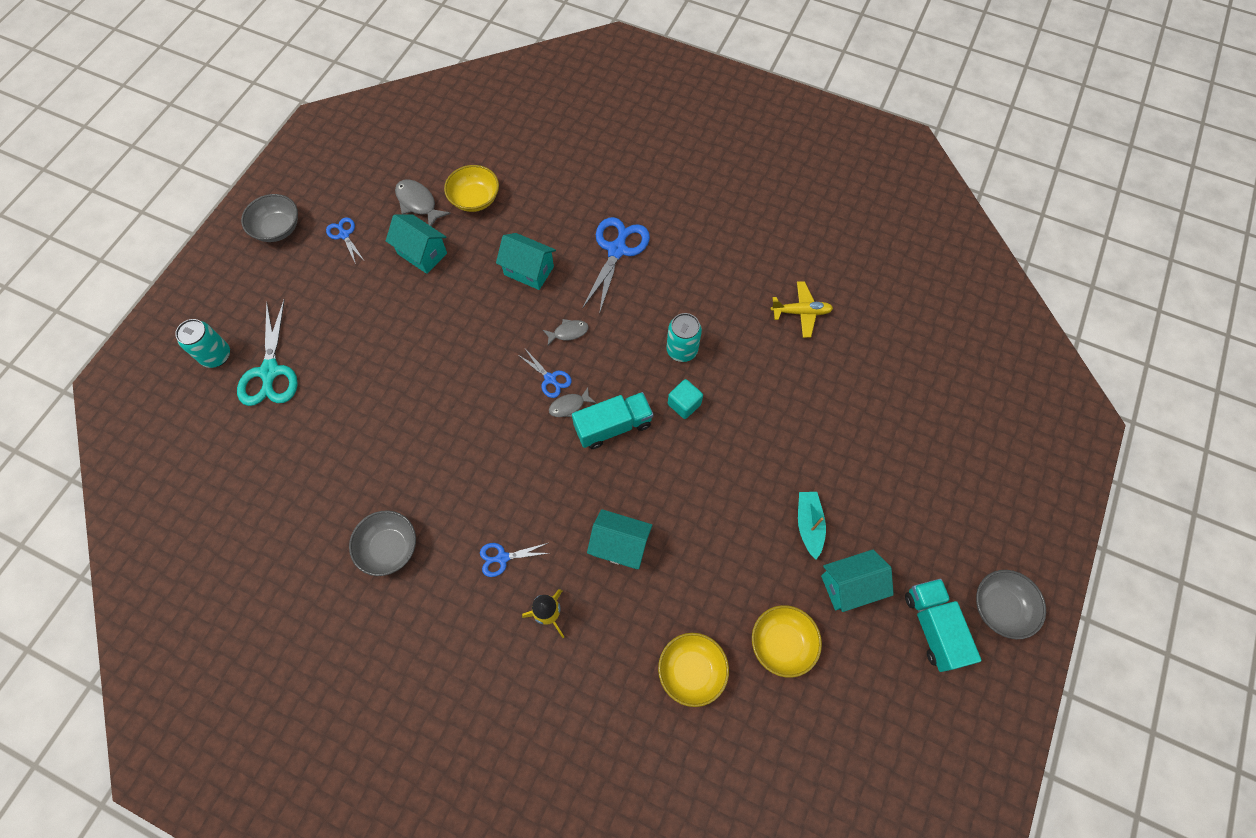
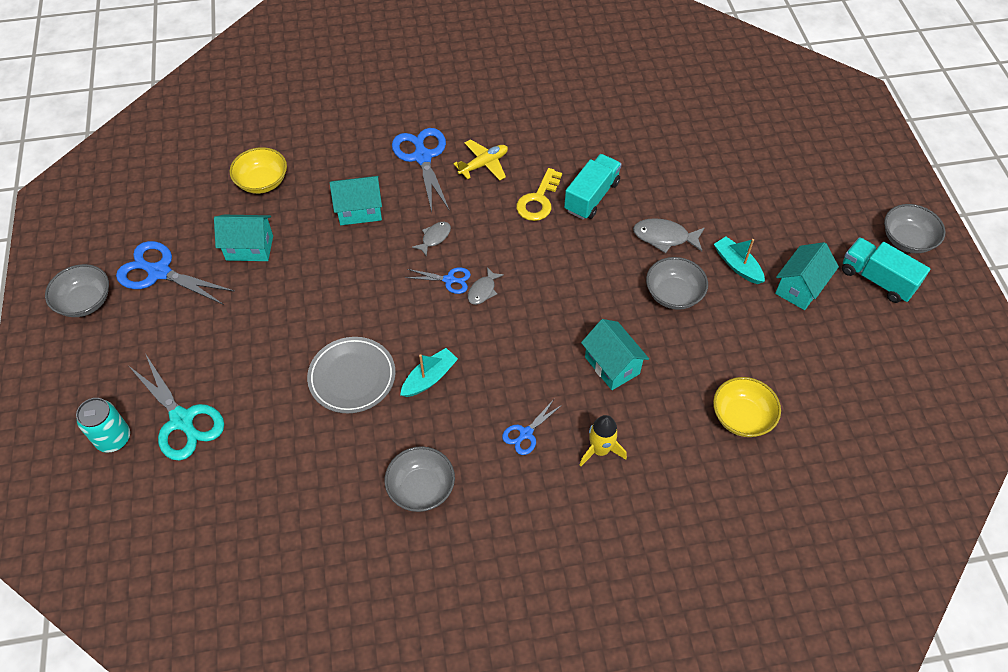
camera: 35 degrees left, 10 degrees down
blue scissors [326,217,364,264] -> blue scissors [116,241,235,305], size x1.87
grey fish [395,179,451,226] -> grey fish moved to [633,218,705,253]
turquoise truck [572,392,653,449] -> turquoise truck moved to [564,154,622,219]
turquoise house [587,509,653,569] -> turquoise house turned 75 degrees clockwise [581,319,649,390]
turquoise can [666,313,702,362] -> yellow key [516,168,562,221]
turquoise cube [668,379,703,419] -> none
yellow bowl [752,605,822,678] -> none
yellow plane [771,281,833,338] -> yellow plane moved to [454,139,508,181]
none -> grey plate [307,337,396,413]
none -> turquoise boat [400,348,458,397]
none -> grey bowl [646,257,708,310]

